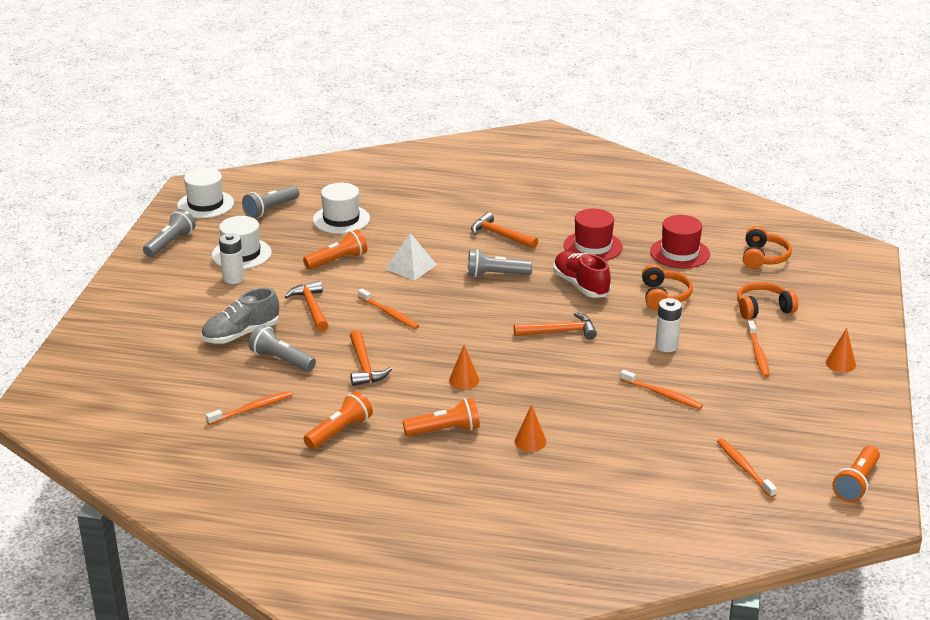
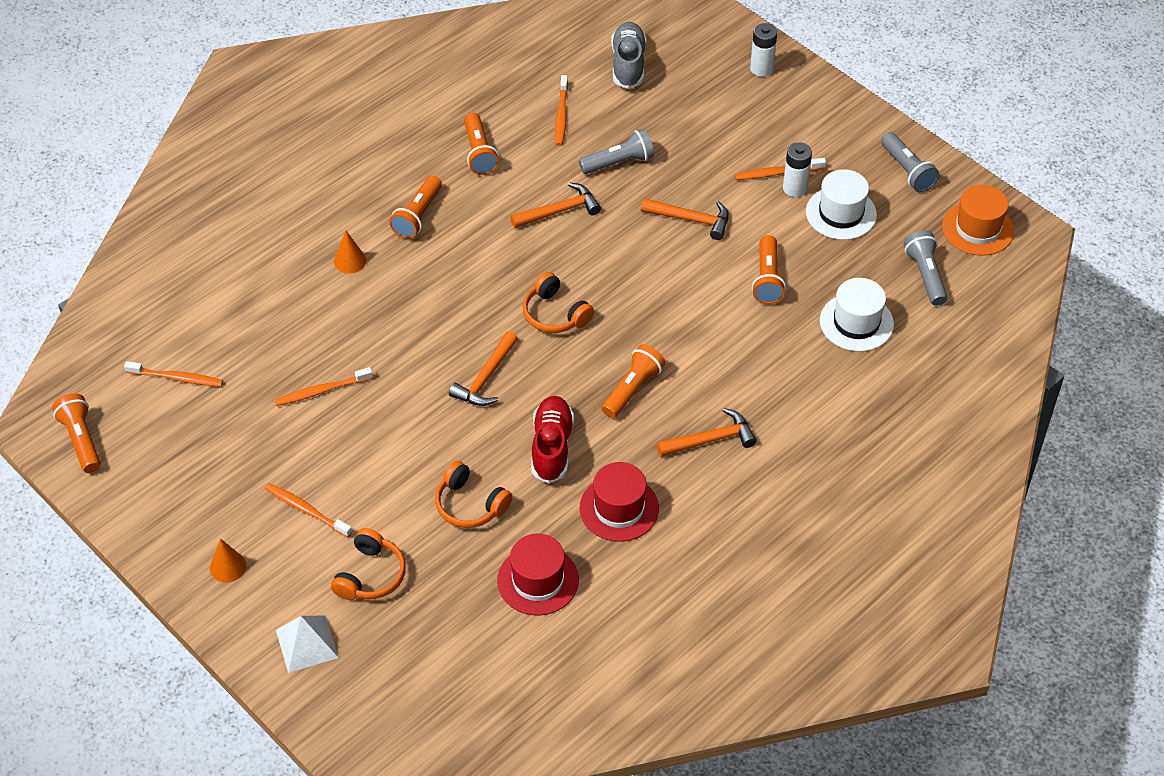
camera: 125 degrees right, 20 degrees up
white hat [177,168,234,218] -> orange hat [942,185,1014,256]
grey shoe [201,288,279,344] -> grey shoe moved to [611,22,646,89]
orange hammer [350,330,392,386] -> orange hammer turned 135 degrees clockwise [510,182,601,228]
orange toothbrush [358,289,419,329] -> orange toothbrush moved to [735,158,826,180]
white pyramid [385,233,437,281] -> white pyramid moved to [276,615,339,673]
orange cone [449,345,479,389] -> none
grey flashlight [467,249,533,277] -> orange flashlight [602,344,665,418]
red shoe [553,251,611,298] -> red shoe turned 90 degrees counterclockwise [531,396,574,483]
white battery [655,298,682,352] -> white battery moved to [750,23,777,77]
orange headphones [743,226,792,269] -> orange headphones moved to [523,272,594,333]

